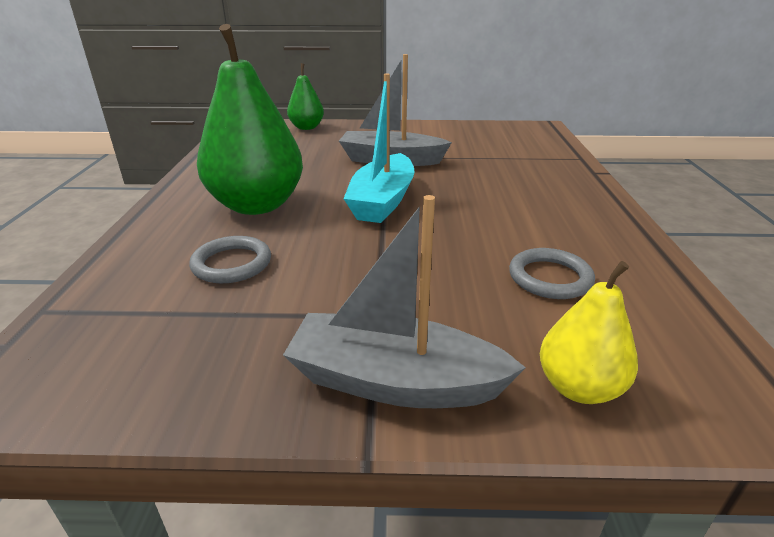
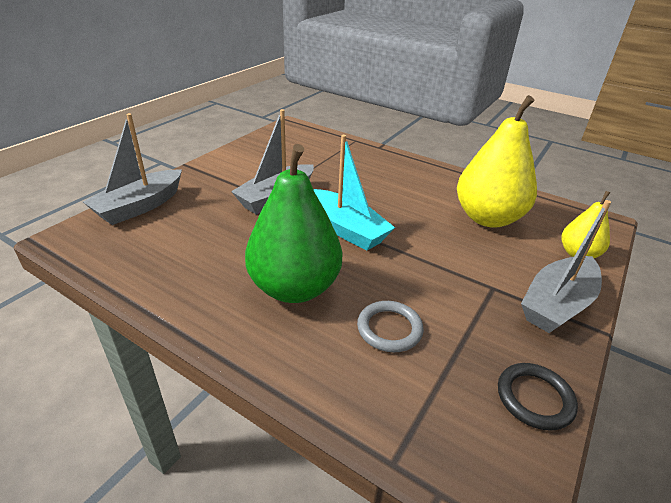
camera: 60 degrees left, 5 degrees up
green pear [287,63,324,130] -> grey boat [83,113,182,225]
grey ring [509,248,595,299] -> yellow pear [457,95,537,228]
none -> black ring [498,363,578,431]

